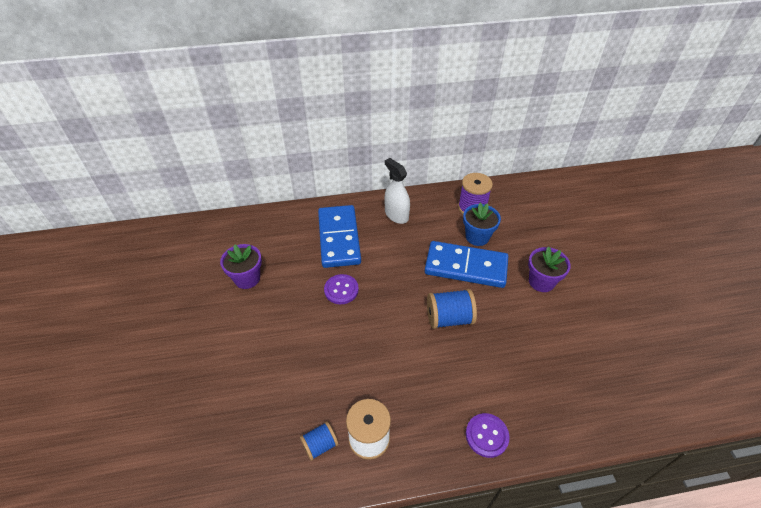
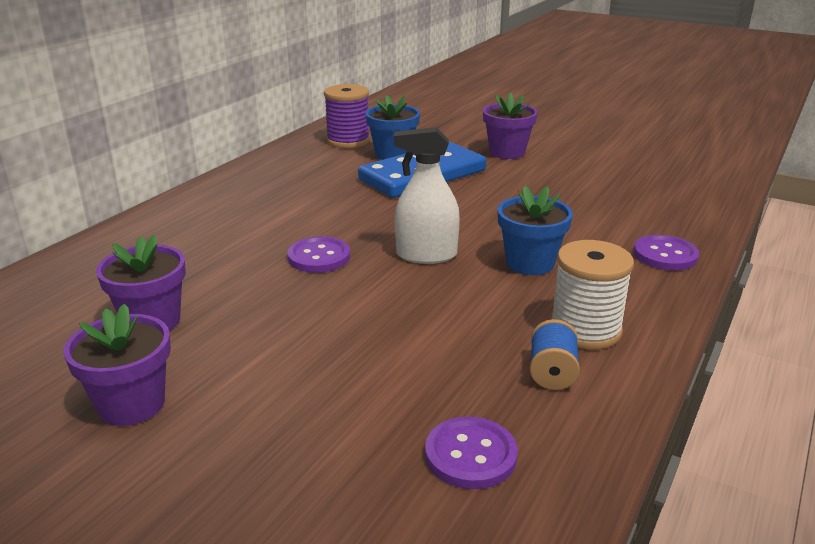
camera: 50 degrees left, 20 degrees down
blue domino [318,205,361,268] -> none
white spray bottle [384,158,410,224] -> white spray bottle moved to [394,127,460,264]
blue spool [427,289,477,329] -> none
none -> purple flower pot [64,304,171,426]
none -> purple button [425,417,518,489]
none -> blue flower pot [498,186,573,275]

